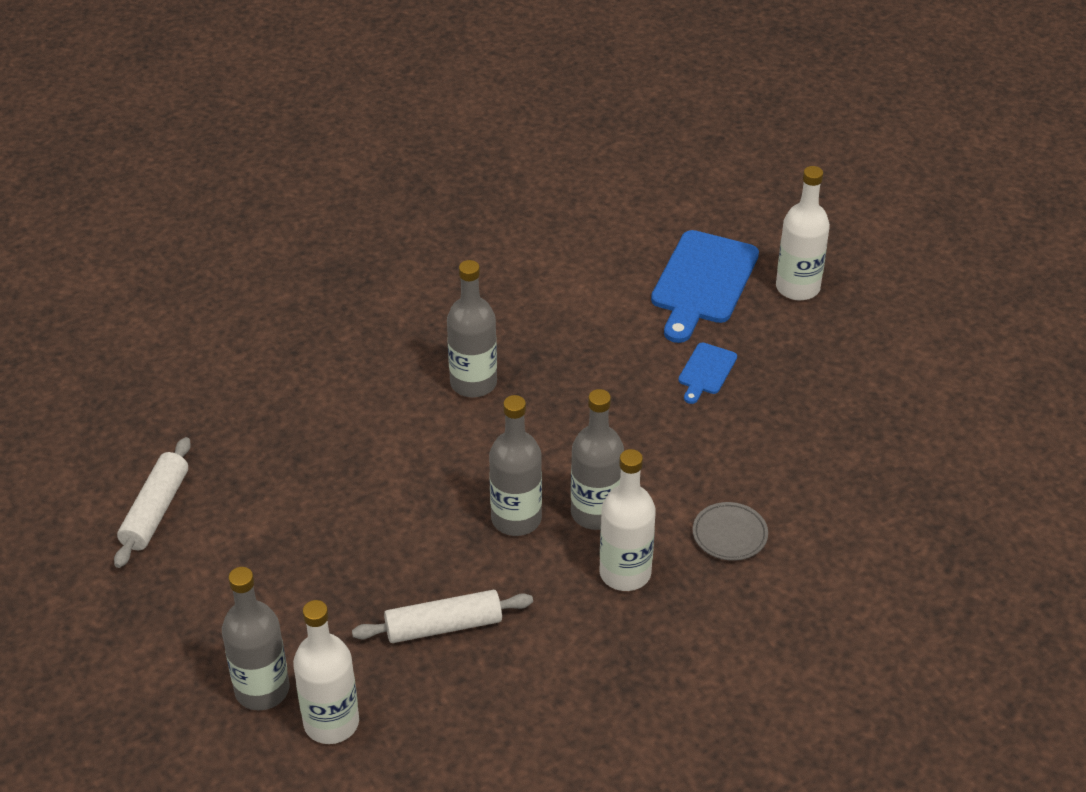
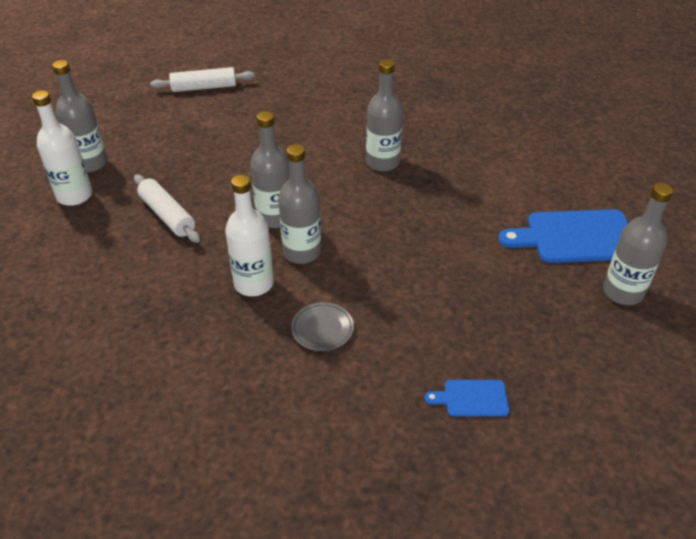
camera: 65 degrees right, 0 degrees up
blue cutting board [678,343,737,404] -> blue cutting board moved to [424,380,509,417]
white bottle [776,166,830,300] -> grey bottle [603,183,673,305]

